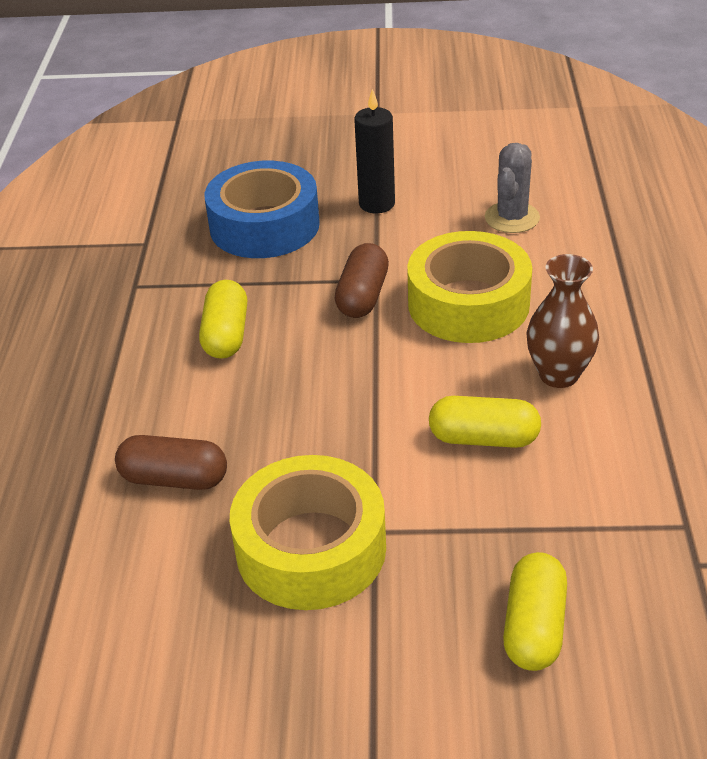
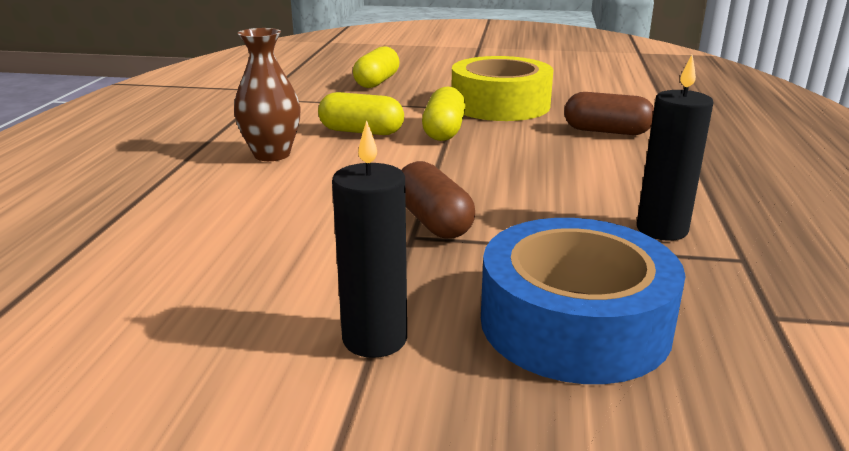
camera: 175 degrees left, 15 degrees down
yellow capsule [199,280,247,359] -> yellow capsule moved to [422,87,466,141]
brown capsule [334,243,389,318] -> brown capsule turned 45 degrees counterclockwise [402,161,475,238]
yellow tape [407,231,532,343] -> none
grey cactus [485,143,540,233] -> none
none -> black candle [637,55,713,241]

